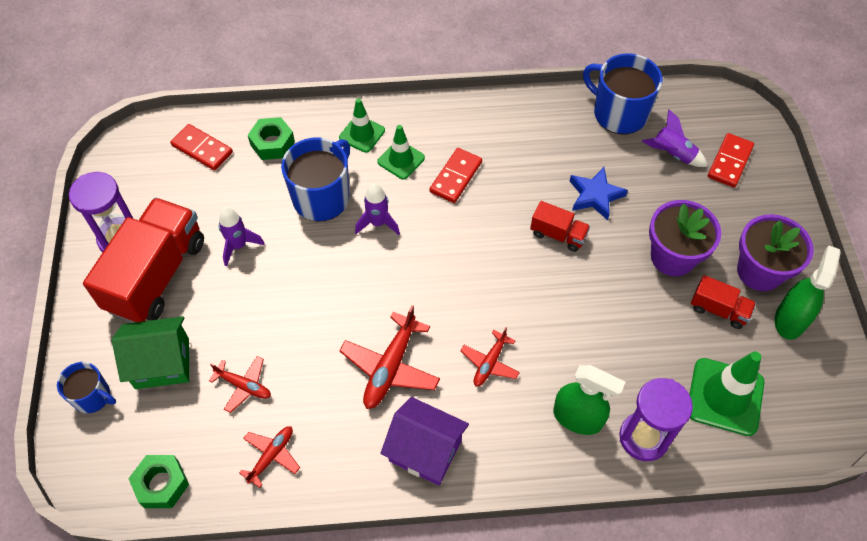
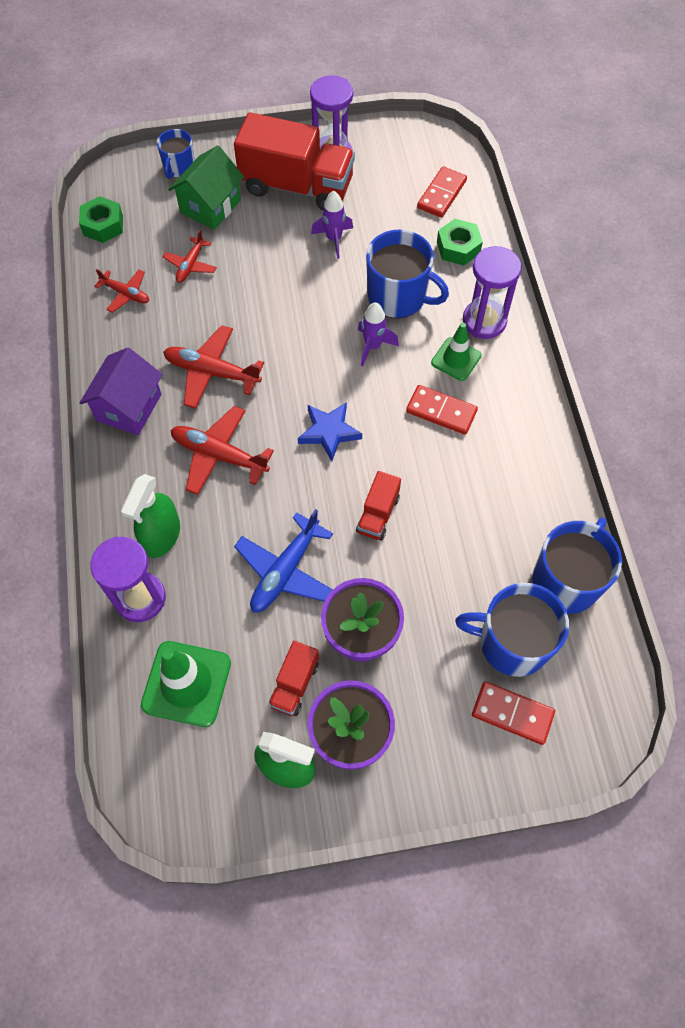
camera: 85 degrees right, 5 degrees up
green house [112,316,189,389] -> green house turned 45 degrees clockwise [168,145,244,230]
green traffic cone [339,98,385,153] -> purple hourglass [463,246,522,339]
red plane [460,327,520,386] -> red plane [170,406,274,495], size x1.66
blue star [570,167,628,220] -> blue star moved to [298,402,362,461]
purple rocket [642,109,708,167] -> blue mug [455,583,569,677]
none -> blue plane [234,509,333,612]

